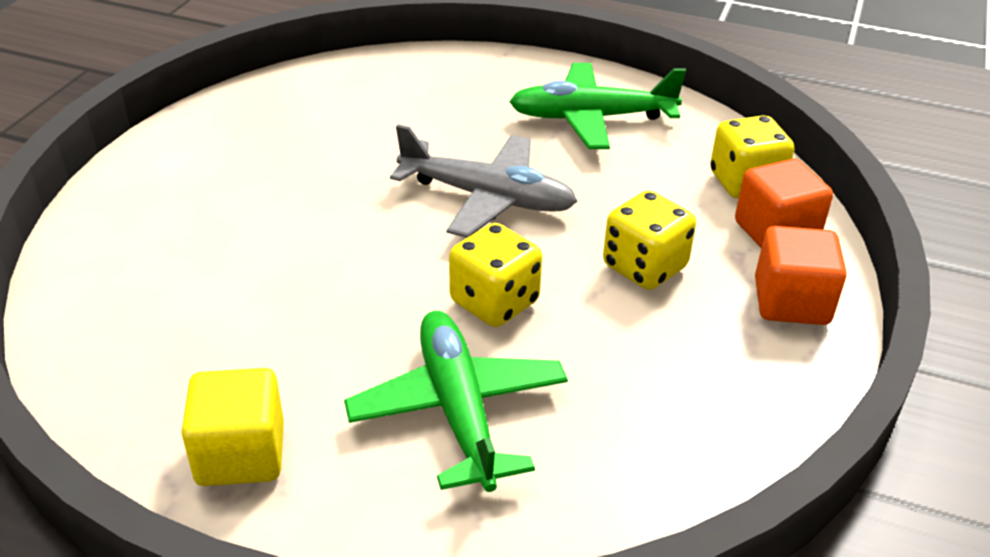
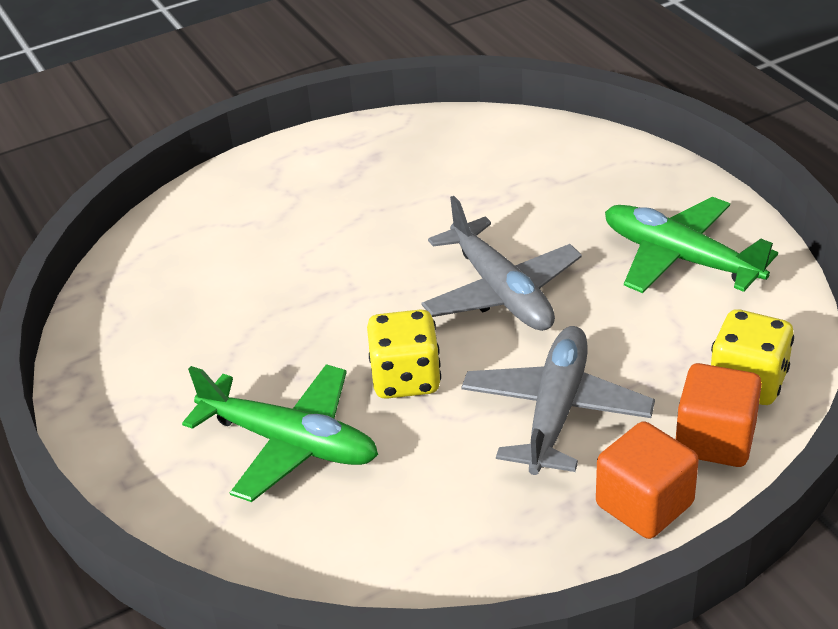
camera: 45 degrees right, 0 degrees up
yellow cube [181,368,284,486] -> none
green plane [344,311,568,492] -> green plane turned 90 degrees clockwise [182,364,378,502]
yellow dice [603,191,696,290] -> grey plane [461,326,655,475]

